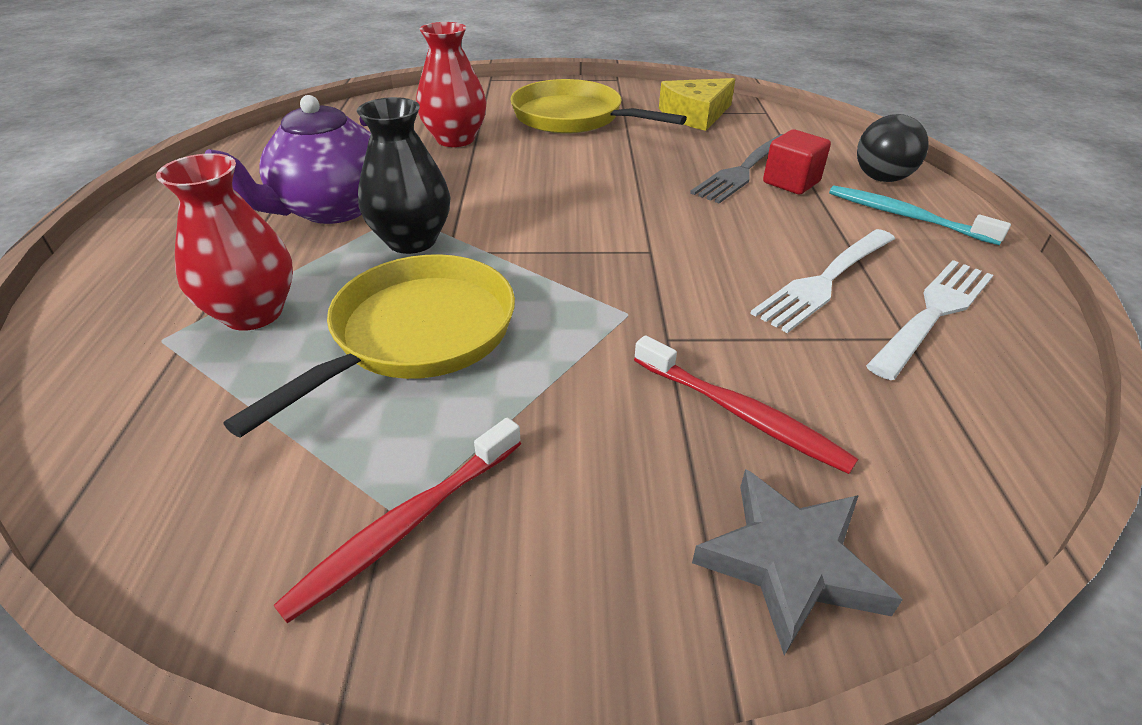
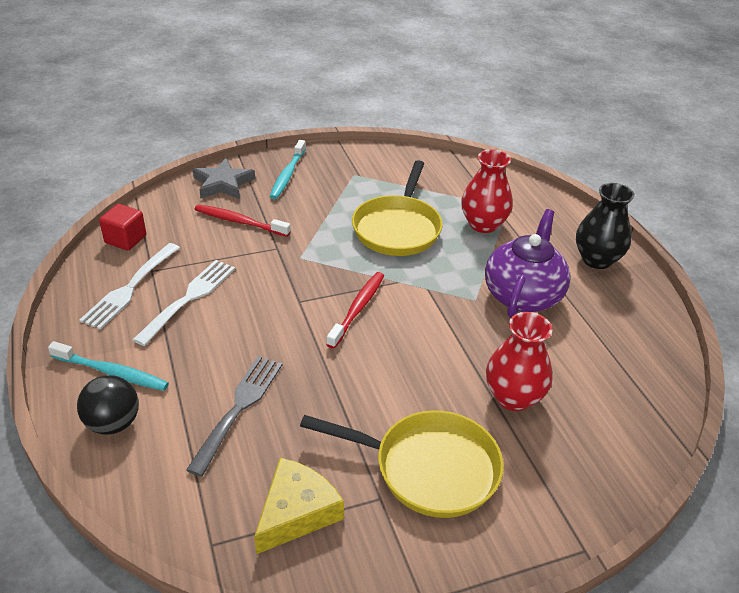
camera: 160 degrees right, 0 degrees up
red toothbrush [273,418,521,623] -> red toothbrush moved to [326,272,384,349]
black vase [357,97,450,254] -> black vase moved to [576,183,635,269]
red cube [763,130,831,194] -> red cube moved to [99,204,146,250]
none -> turquoise toothbrush [270,140,306,199]

